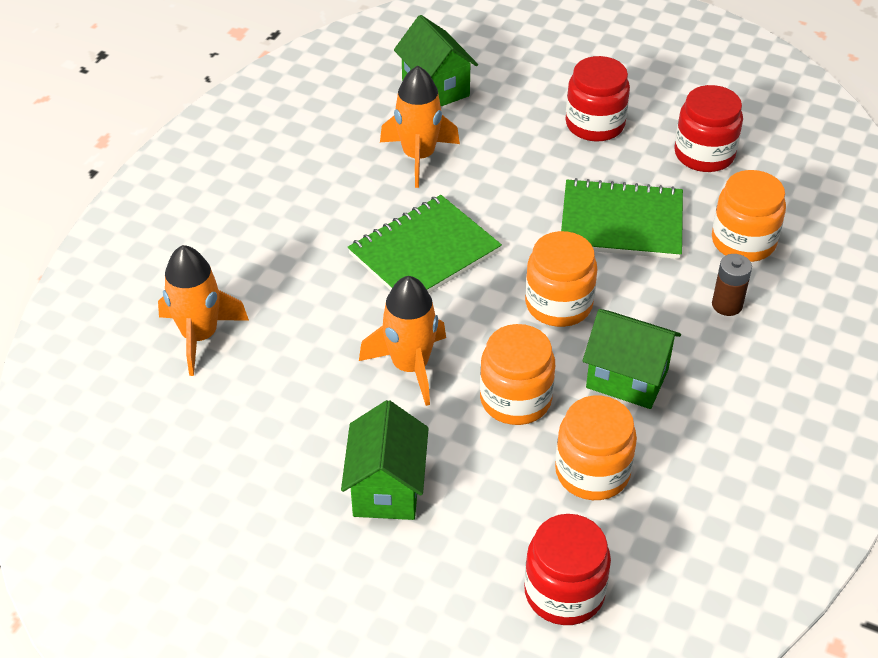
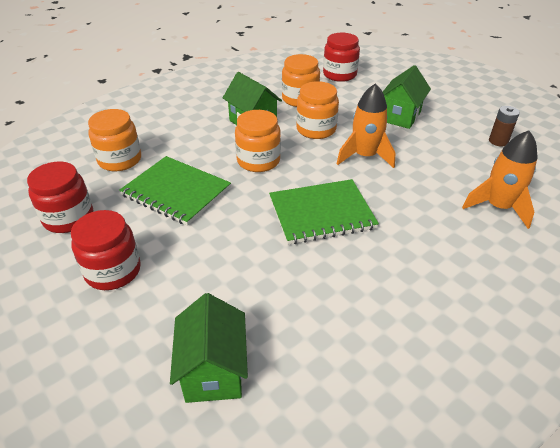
camera: 155 degrees left, 5 degrees down
orange rocket [380,66,460,188] -> none
brown battery [712,254,752,316] -> brown battery moved to [489,106,520,147]

